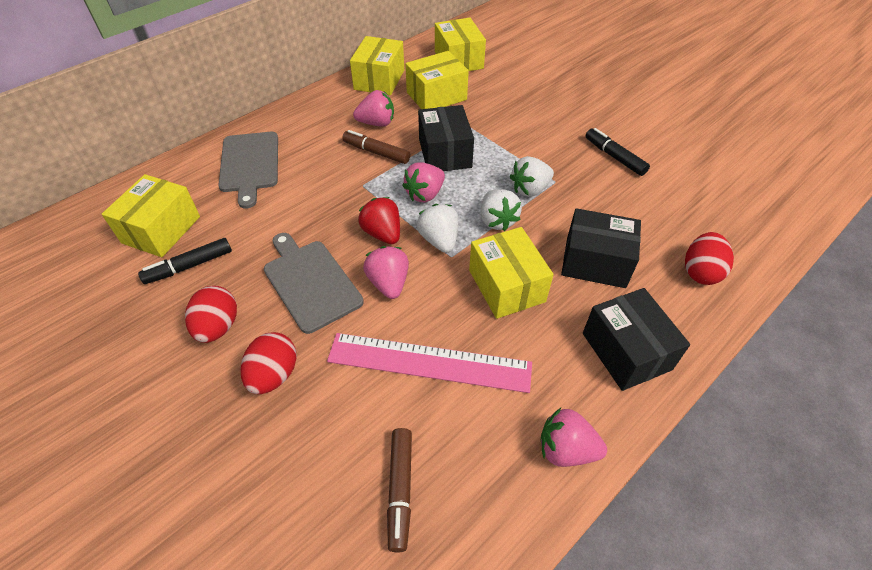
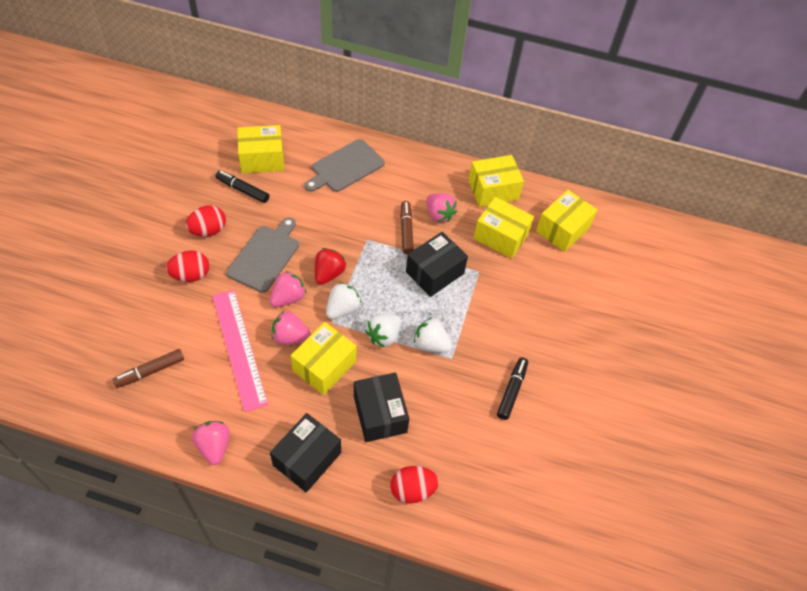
camera: 55 degrees right, 5 degrees up
pink strawberry [402,163,445,202] -> pink strawberry moved to [272,311,311,345]

